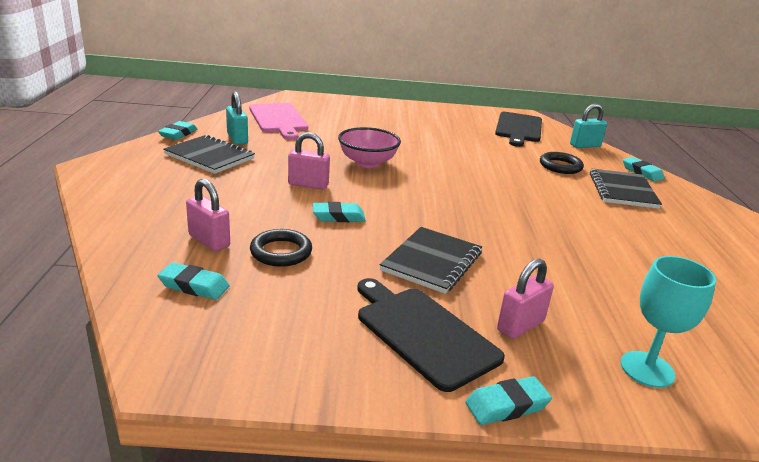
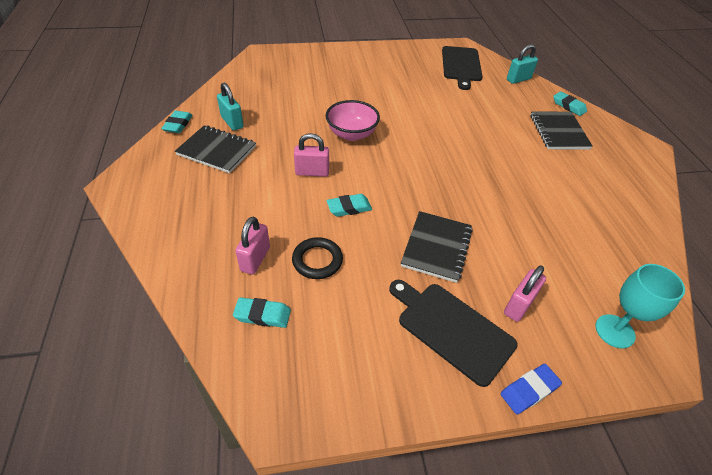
camera: 10 degrees left, 20 degrees up
pink padlock [186,179,230,251] -> pink padlock turned 75 degrees clockwise [235,217,270,275]
pink cutting board [249,103,308,140] -> none
turquoise eraser [465,376,552,425] -> blue eraser [501,364,562,414]
black ring [540,152,584,174] -> none

